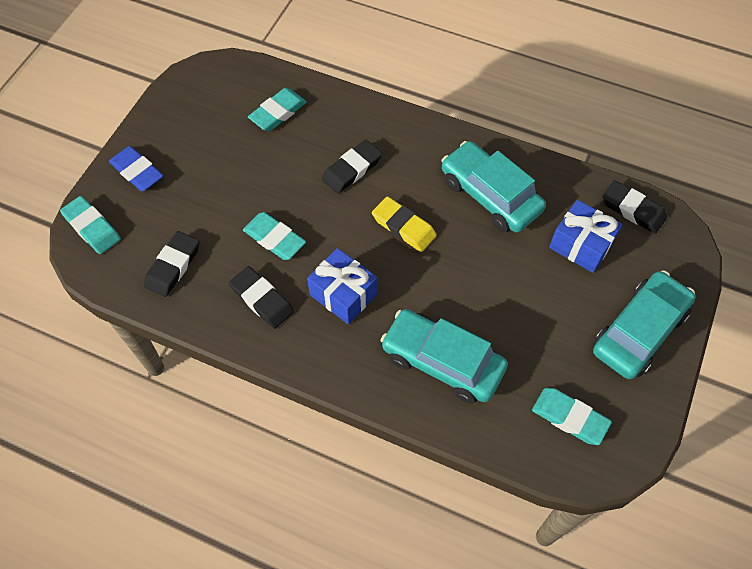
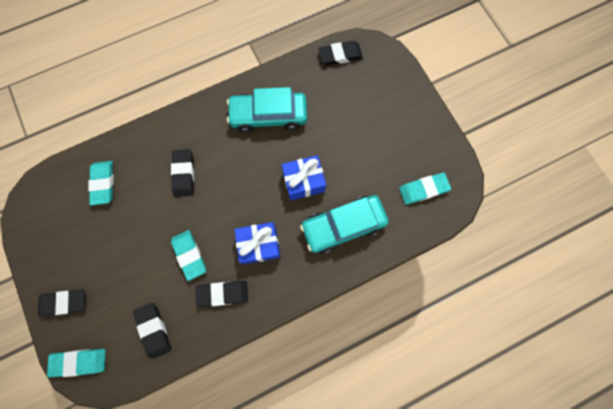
camera: 50 degrees left, 15 degrees up
blue eraser [109,146,164,192] -> black eraser [38,290,85,316]
turquoise eraser [243,212,306,260] -> turquoise eraser turned 75 degrees clockwise [171,230,206,281]
yellow eraser [372,197,437,252] -> none
blue gift [549,200,623,273] -> blue gift moved to [281,155,326,201]
turquoise car [593,270,695,379] -> none

